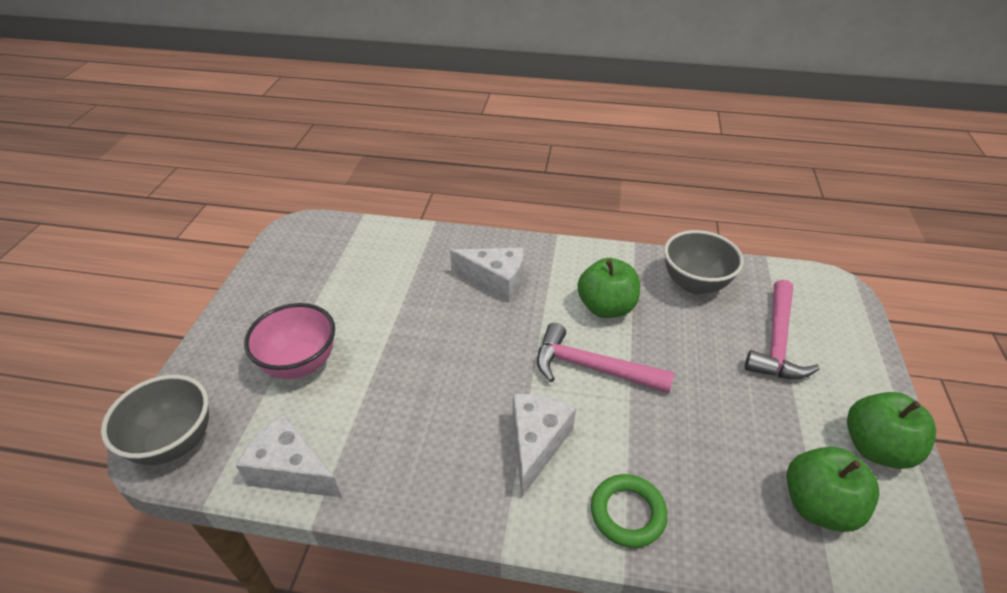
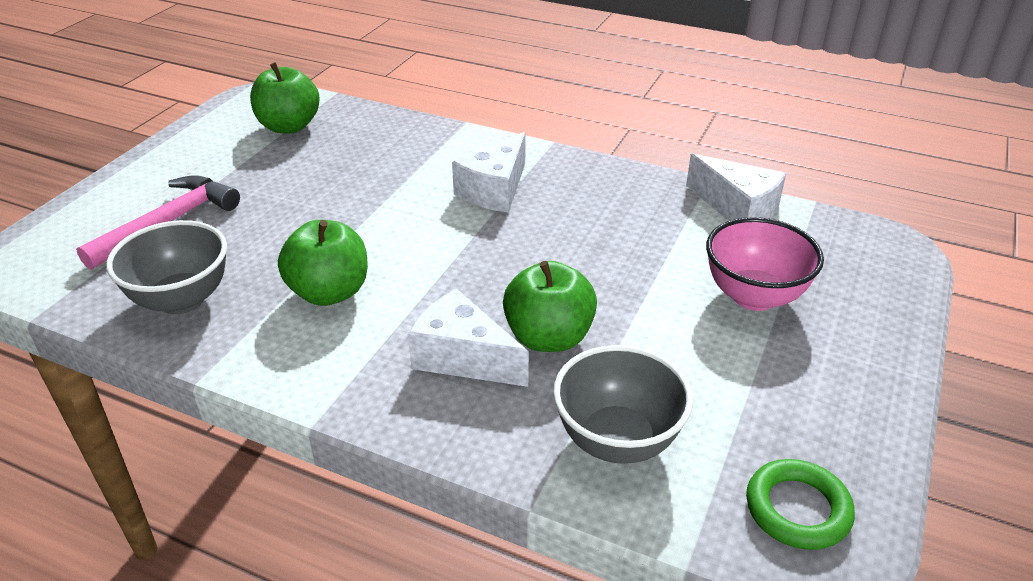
camera: 165 degrees left, 5 degrees down
grey bowl [101,375,209,465] -> grey bowl moved to [553,345,693,464]
pink hammer [537,323,674,393] -> none
green ring [591,474,668,548] -> green ring moved to [746,459,855,550]
green apple [847,392,936,469] -> green apple moved to [503,261,597,352]

